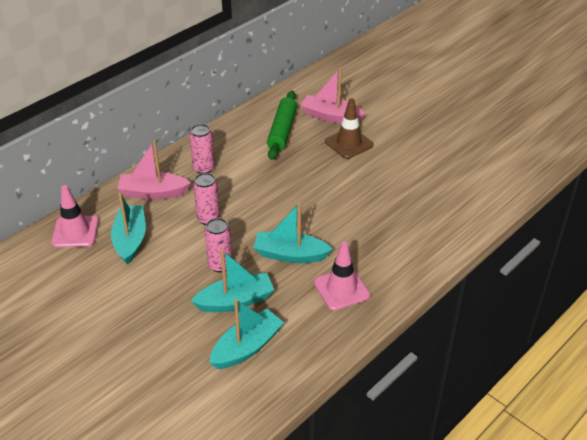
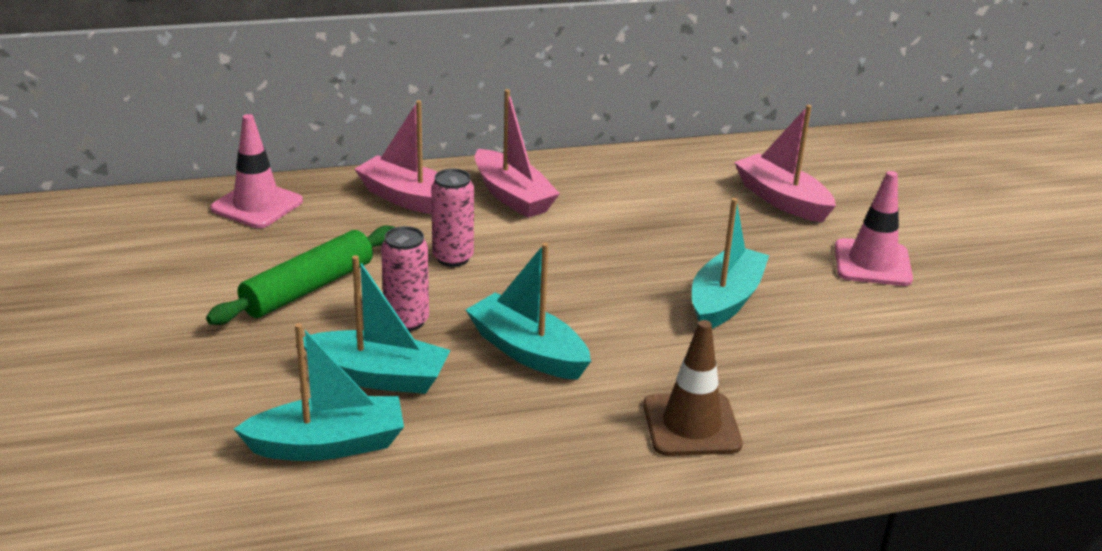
camera: 30 degrees right, 10 degrees down
turquoise boat [111,193,146,265] -> turquoise boat moved to [692,198,769,329]
pink can [189,124,215,174] -> pink boat [475,89,560,218]
green rolling pin [267,91,297,160] -> green rolling pin moved to [206,225,395,325]
pink traffic cone [314,242,370,311] -> pink traffic cone moved to [835,171,913,286]
brown traffic cone [325,98,374,159] -> brown traffic cone moved to [643,320,743,456]

